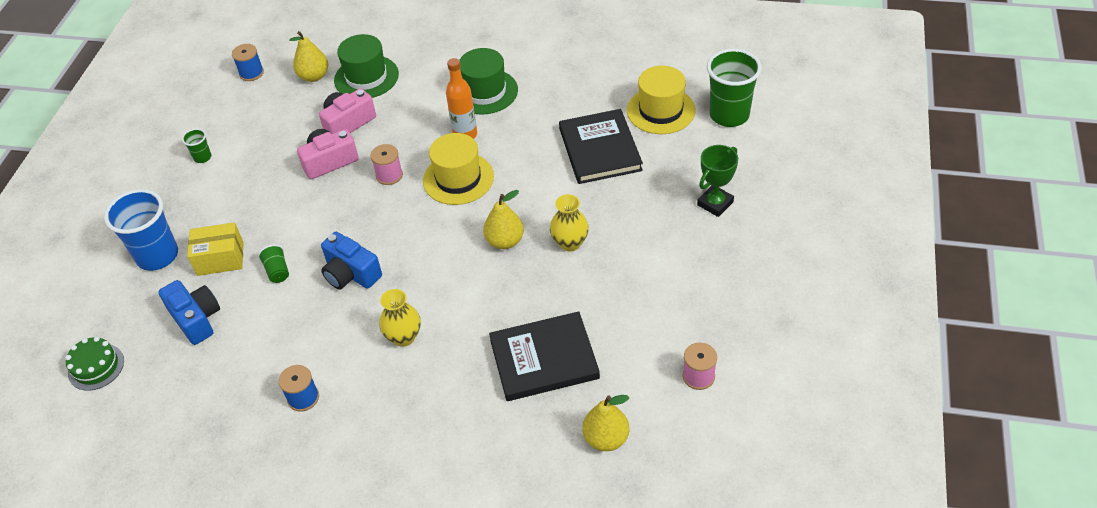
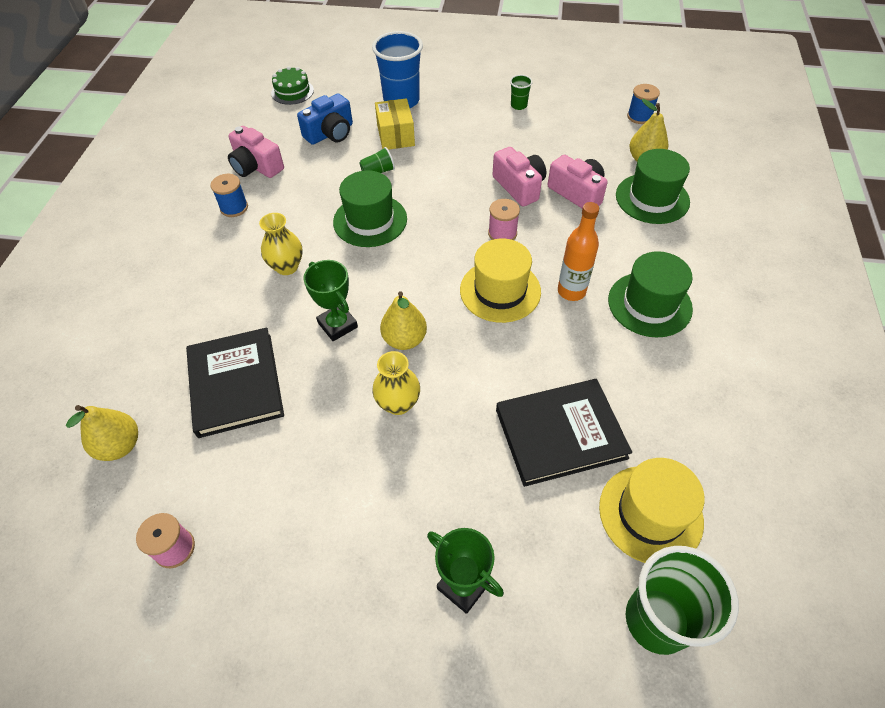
camera: 85 degrees right, 5 degrees up
blue camera [321,232,382,289] -> green hat [333,170,407,247]
none -> pink camera [228,126,284,178]
none -> green trophy [303,260,358,341]

